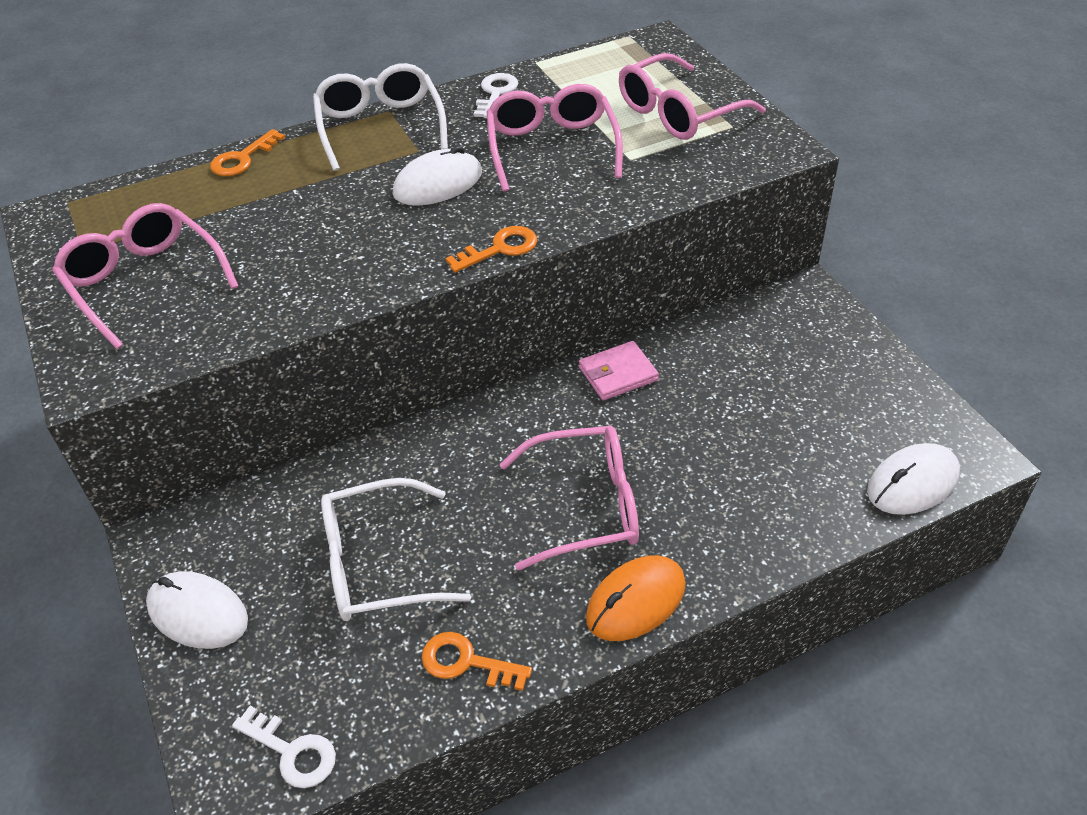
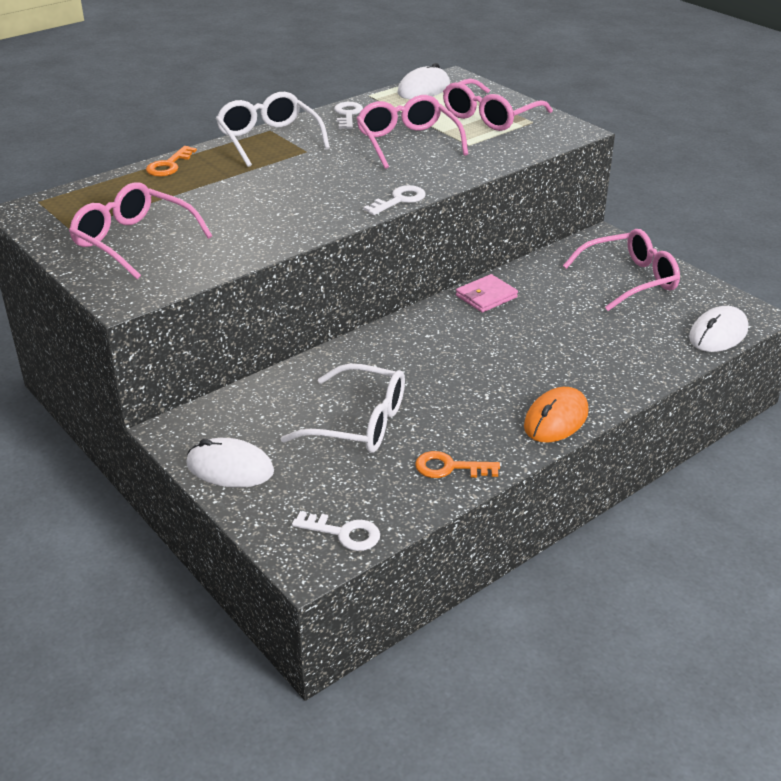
camera: 15 degrees left, 10 degrees down
white glasses [321,478,471,621] -> white glasses turned 135 degrees counterclockwise [280,364,405,453]
white mouse [393,146,482,206] -> white mouse moved to [397,63,450,99]
orange key [446,226,537,273] -> white key [363,185,426,215]
pink glasses [500,425,639,570] -> pink glasses moved to [563,229,680,311]

